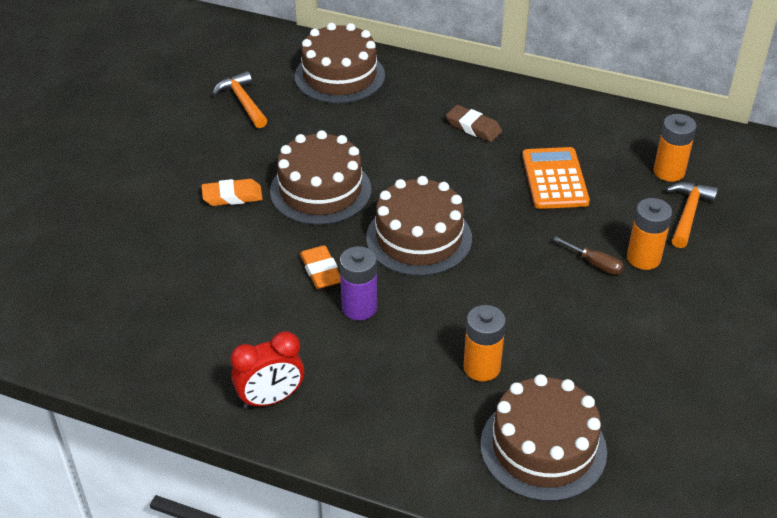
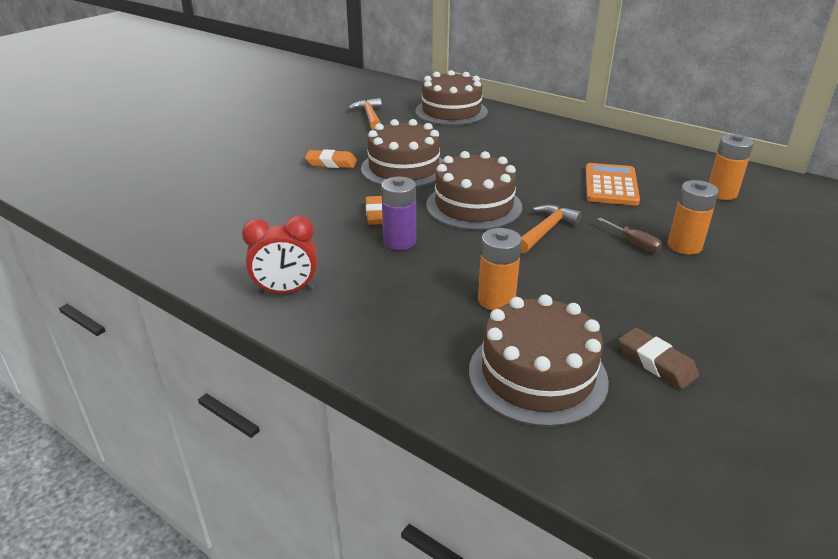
camera: 15 degrees right, 10 degrees down
brown eraser [446,105,502,142] -> brown eraser moved to [619,327,699,389]
orange hammer [667,182,718,248] -> orange hammer moved to [521,204,582,253]

